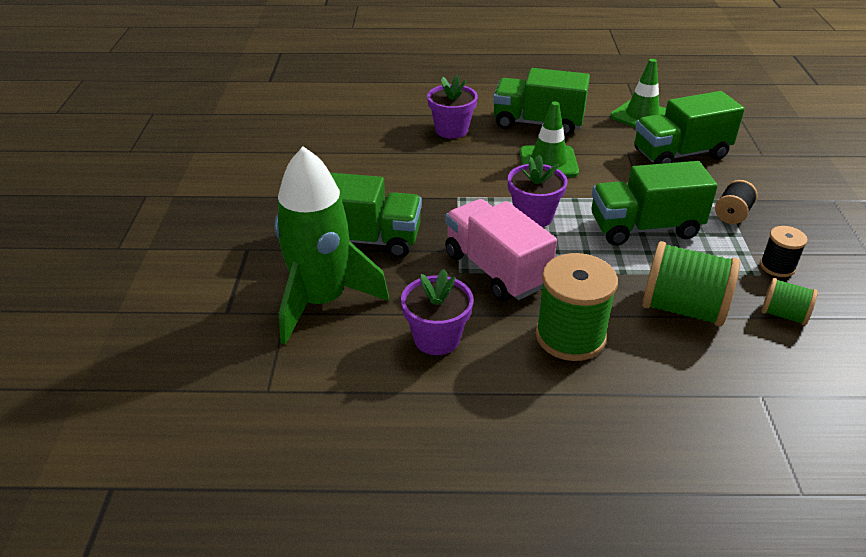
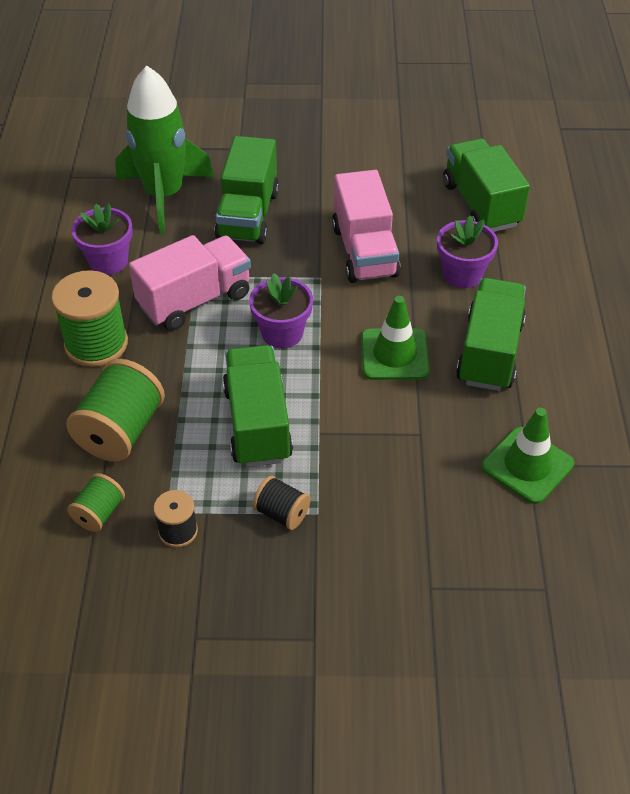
camera: 90 degrees right, 10 degrees up
green truck [634,91,745,164] -> green truck moved to [443,138,530,232]
none -> pink truck [332,170,401,283]

